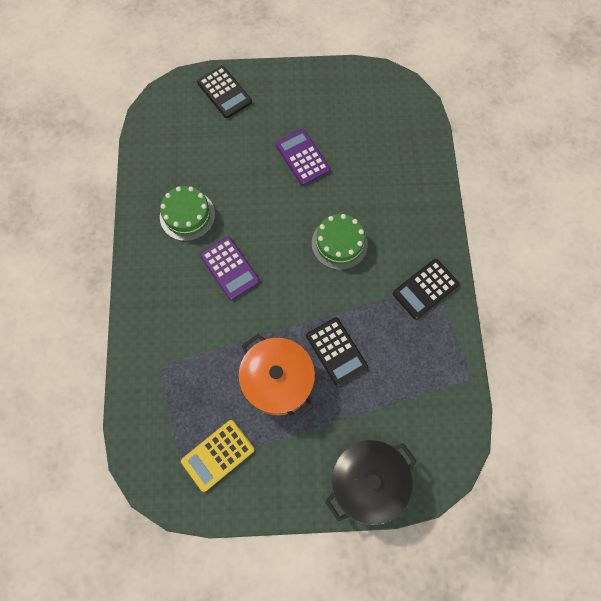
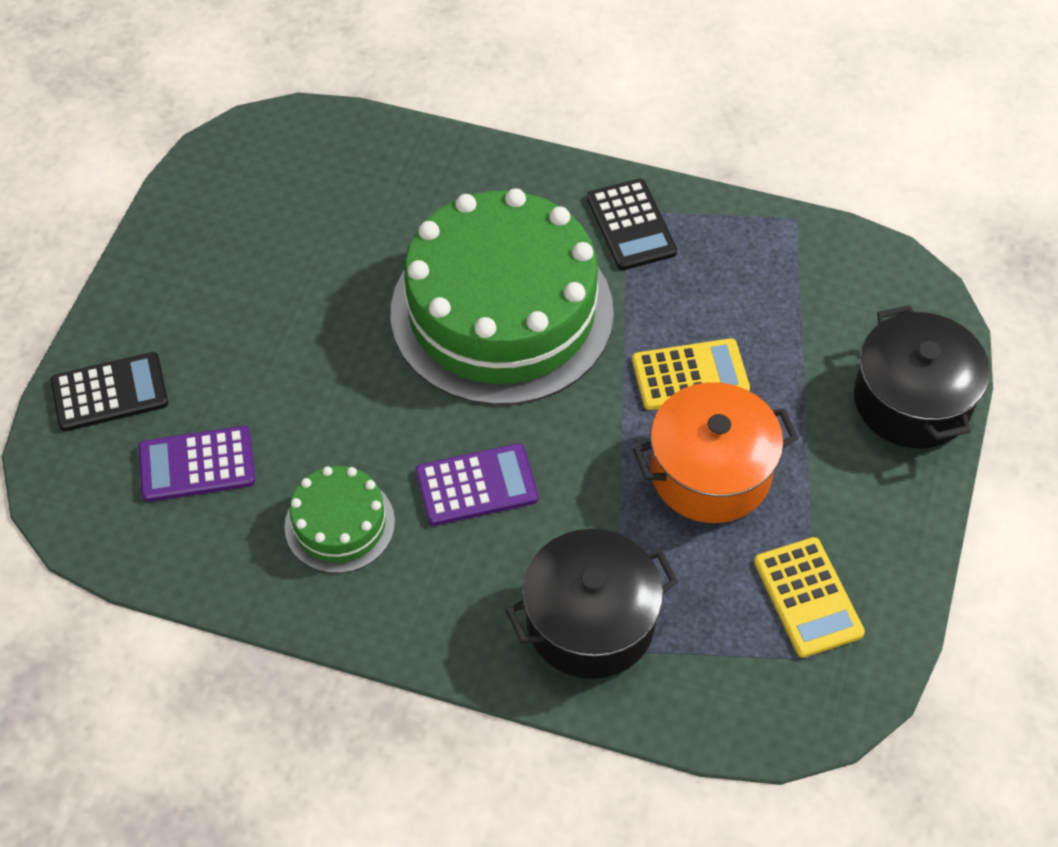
camera: 70 degrees left, 15 degrees down
purple calculator [275,129,330,186] -> purple calculator moved to [138,426,255,502]
black calculator [306,317,368,387] -> yellow calculator [632,338,750,410]
green cake [312,214,368,270] -> green cake [391,188,614,405], size x2.20
none -> black pot [506,529,679,679]

